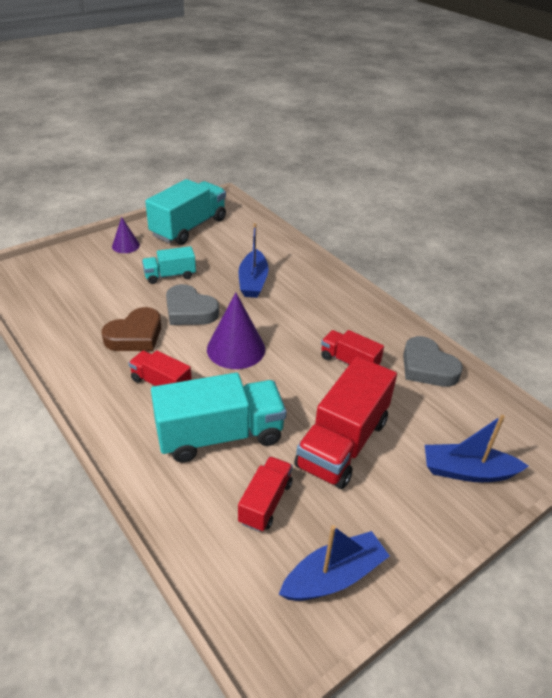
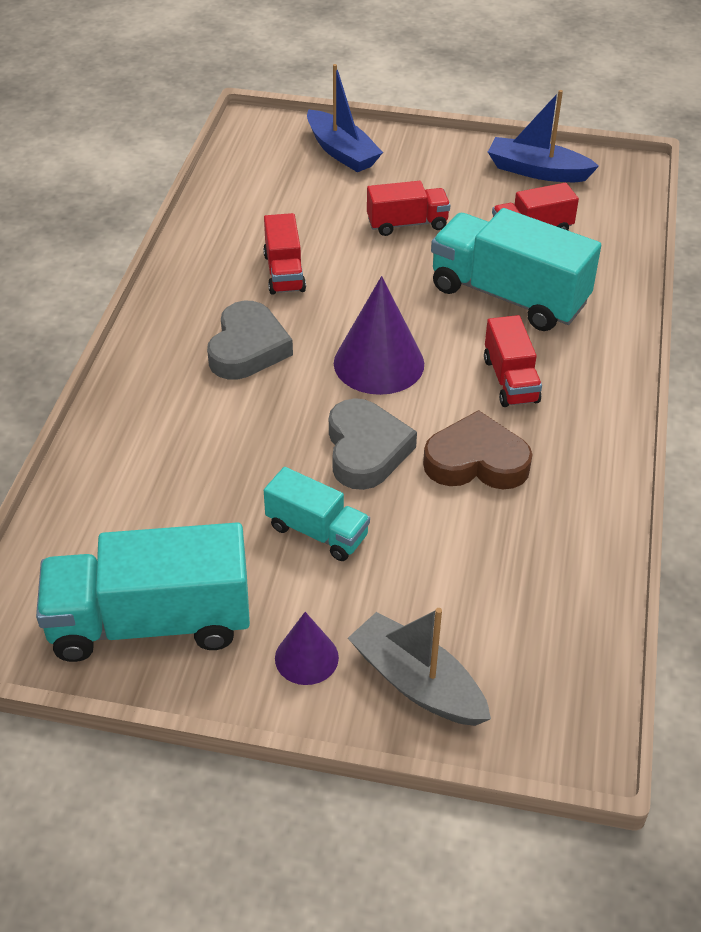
camera: 130 degrees left, 5 degrees up
blue boat [239,223,269,298] -> none
red truck [294,356,397,489] -> red truck [367,181,450,236], size x0.54
grey heart [403,336,463,387] -> grey heart moved to [207,301,293,380]
none -> grey boat [348,608,491,726]

